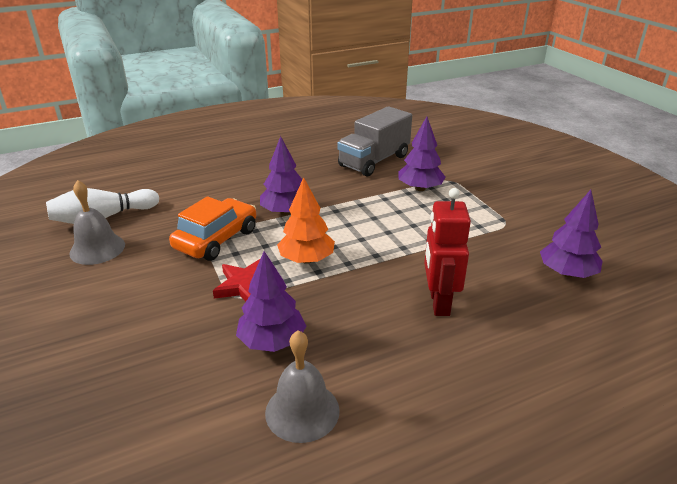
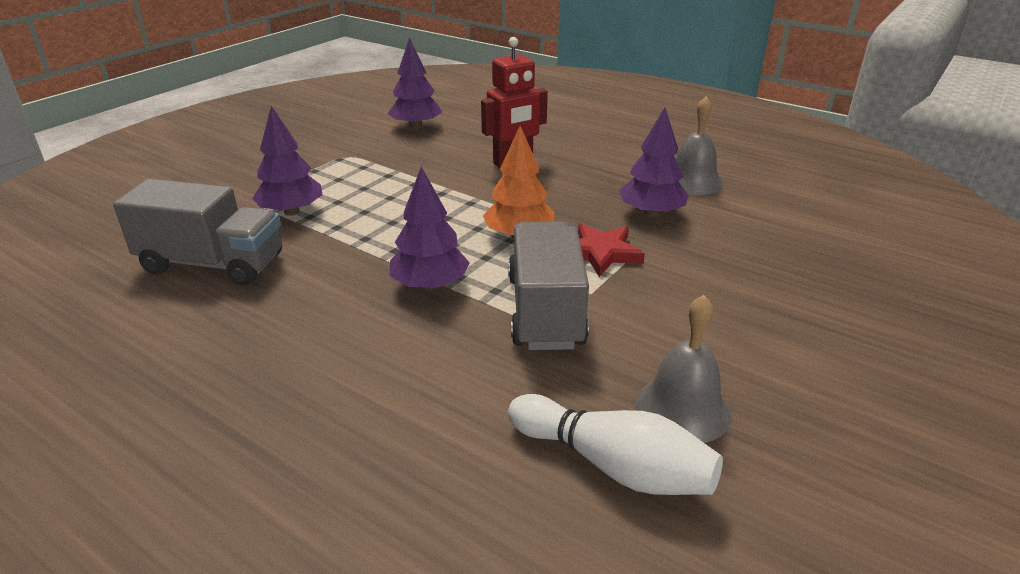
camera: 120 degrees left, 0 degrees up
orange car [169,196,256,261] -> grey truck [508,221,589,350]

